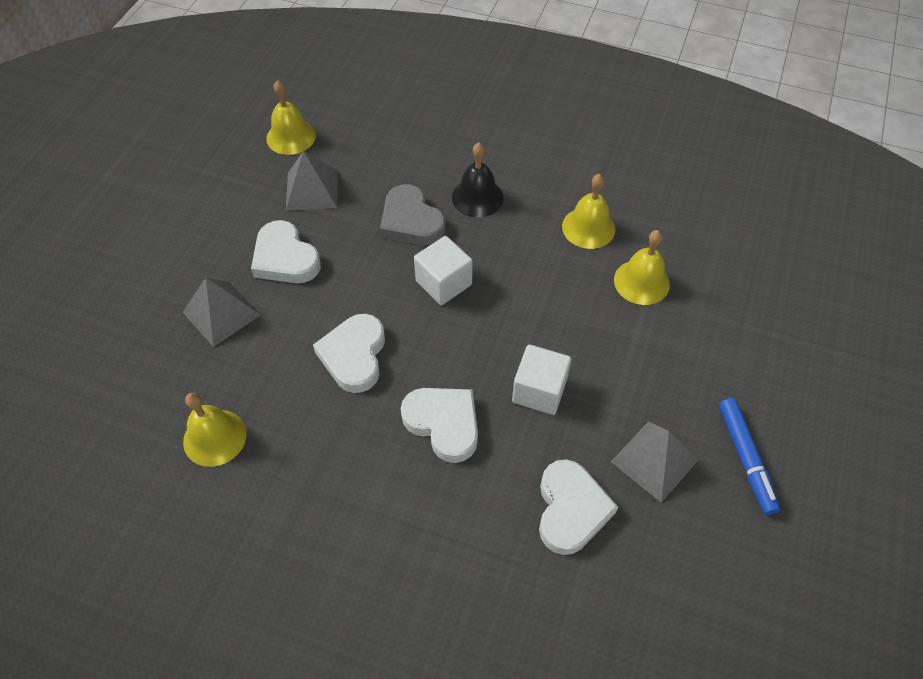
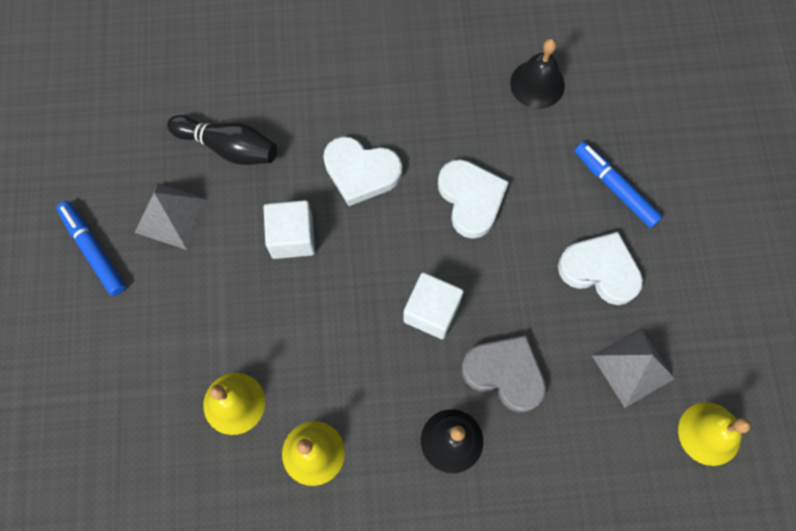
camera: 155 degrees right, 15 degrees up
grey pyramid [183,278,260,347] -> blue marker [574,142,663,228]
yellow bell [183,393,247,467] -> black bell [510,39,565,109]
white heart [539,459,618,555] -> black bowling pin [167,115,277,165]

